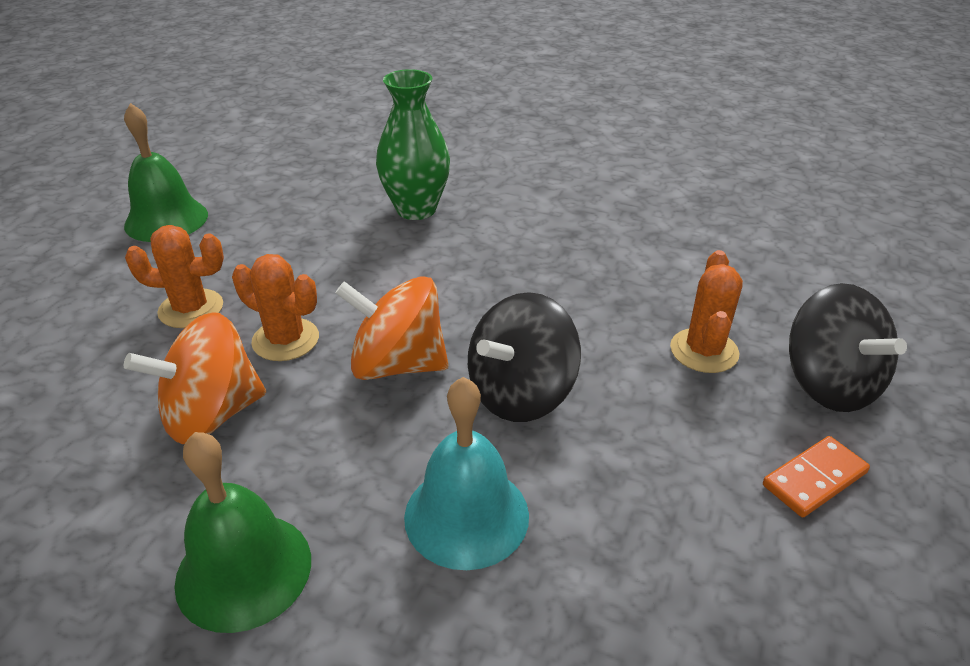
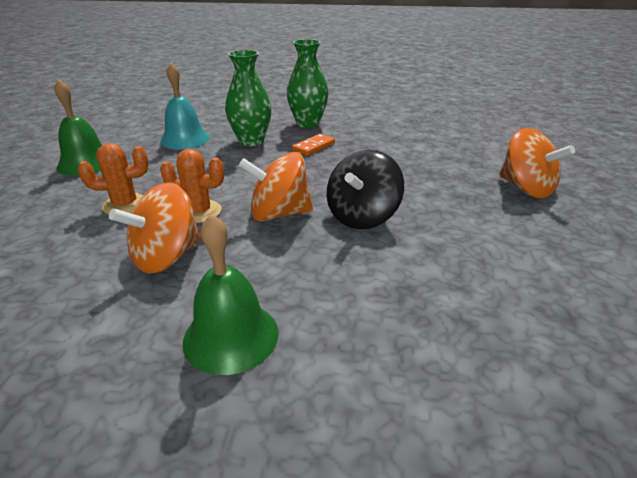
camera: 15 degrees left, 5 degrees down
turquoise bell [404,377,529,570] -> turquoise bell moved to [160,63,210,149]
orange cactus [670,250,743,373] -> none
orange domino [763,436,870,517] -> orange domino moved to [292,134,335,156]
black spinning top [789,283,907,412] -> orange spinning top [499,128,575,198]
none -> green vase [287,39,328,128]

